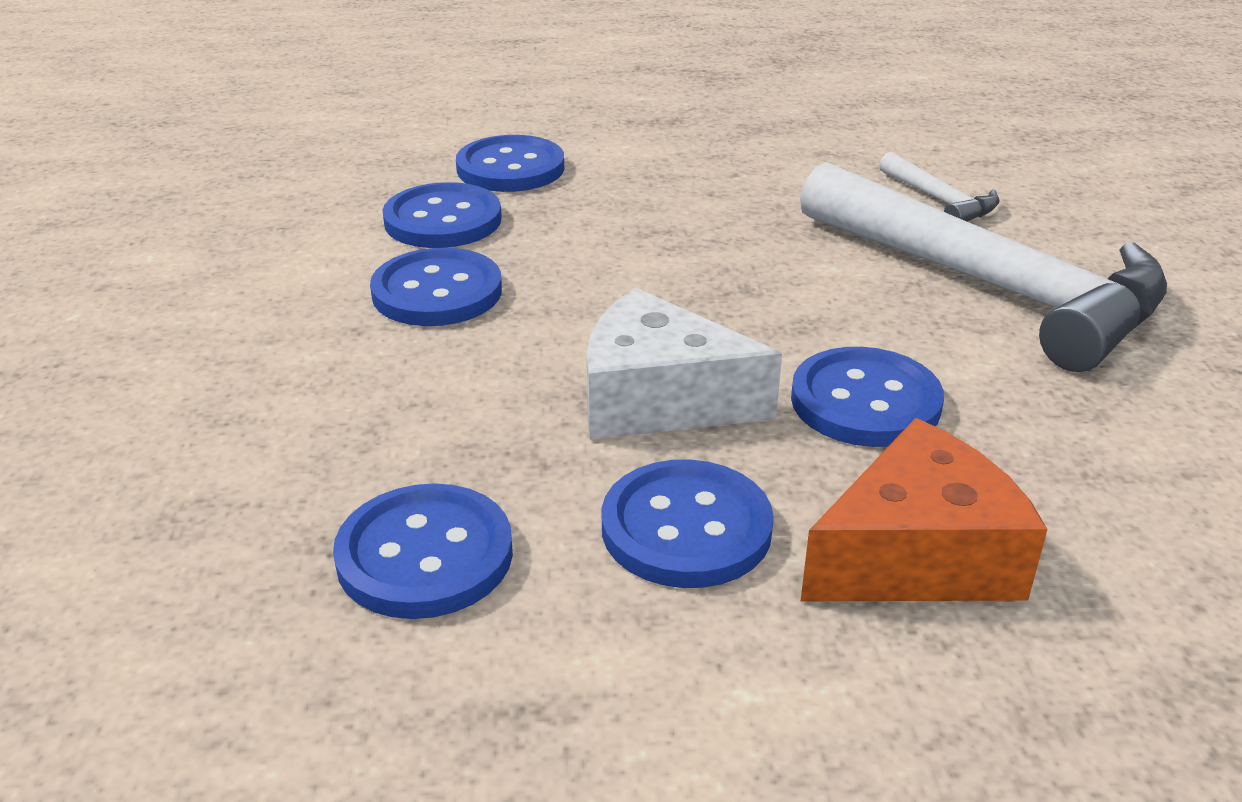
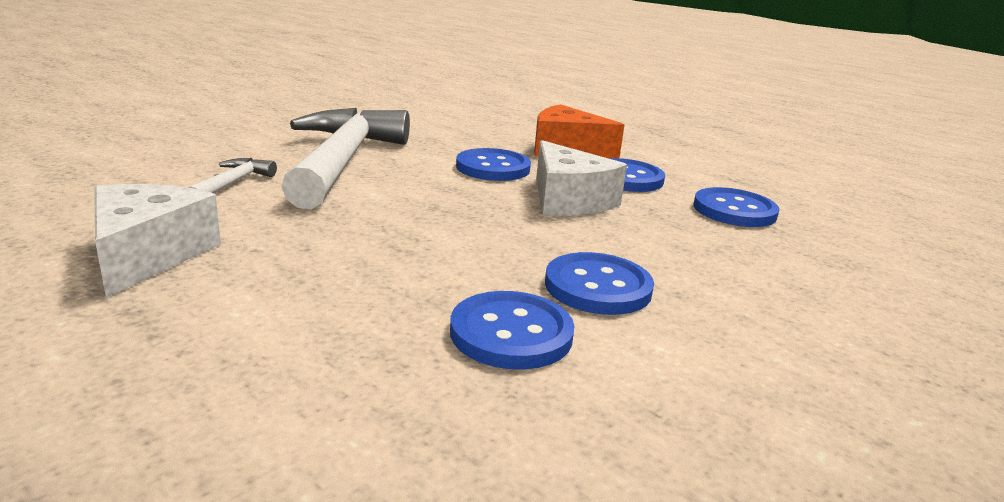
camera: 135 degrees left, 10 degrees down
blue button [456,135,564,192] -> none
none -> white cheese [94,184,221,298]

